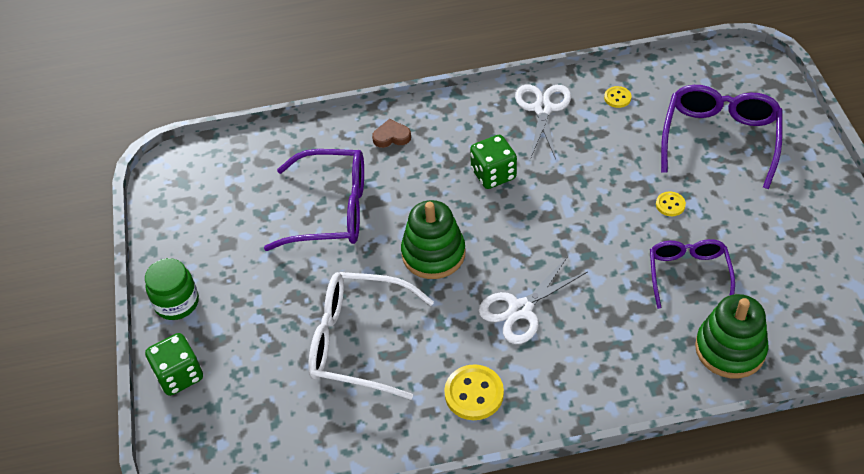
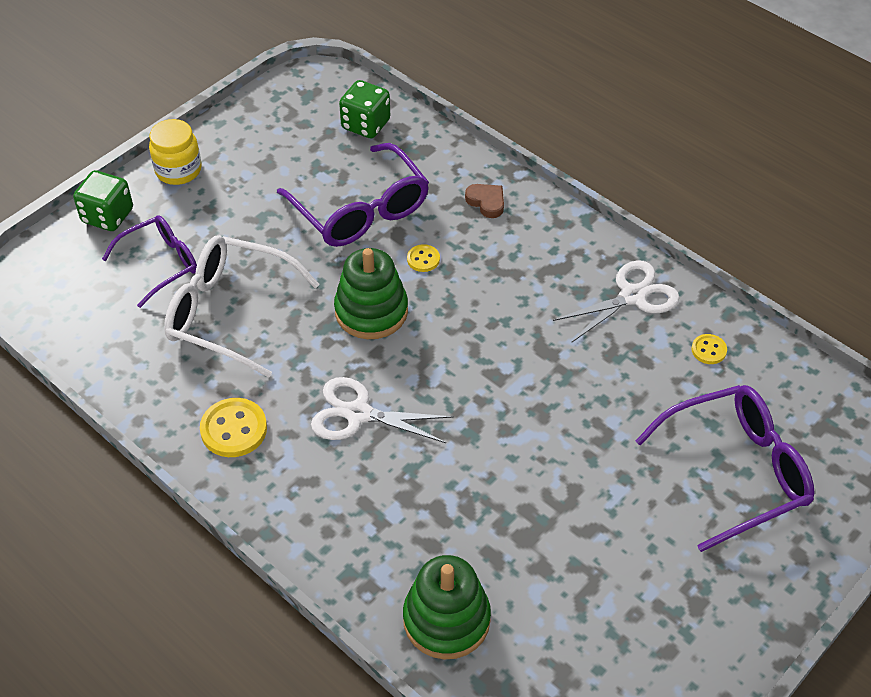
camera: 50 degrees right, 0 degrees up
green jar [145,258,199,320] -> yellow jar [149,119,202,185]
white glasses [308,272,434,400] -> white glasses turned 45 degrees counterclockwise [164,235,320,378]
green dice [470,135,517,189] -> green dice moved to [339,80,390,138]
purple glasses [650,239,735,309] -> purple glasses moved to [102,215,197,308]
yellow button [656,192,686,216] -> yellow button moved to [407,244,440,272]

